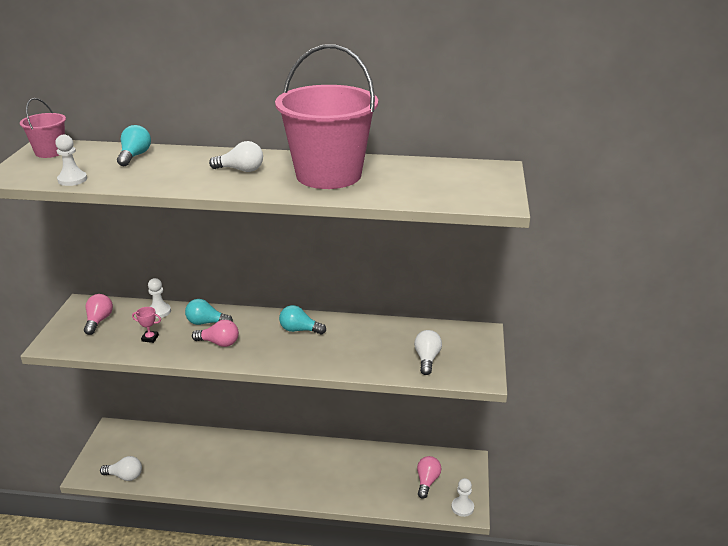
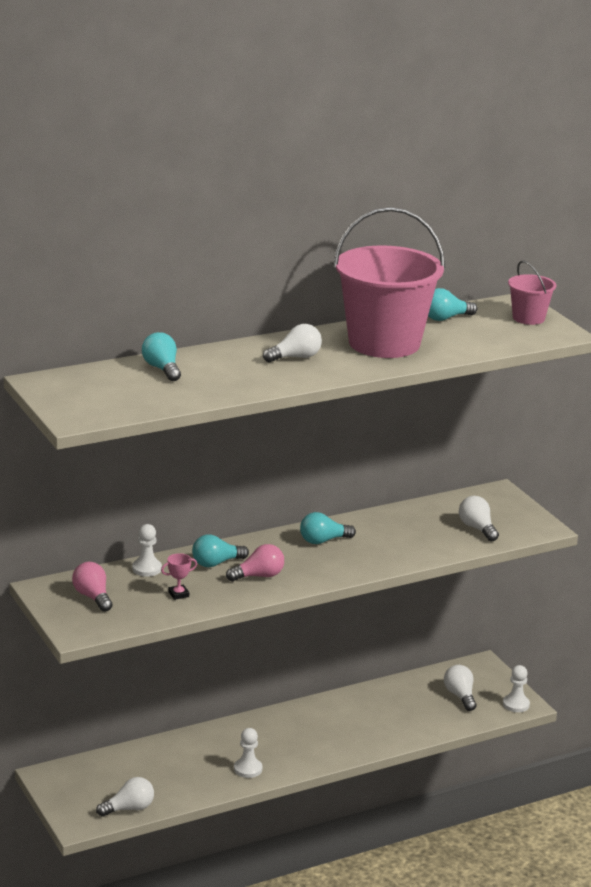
camera: 35 degrees left, 5 degrees down
pink bucket [20,98,66,158] -> pink bucket moved to [508,261,556,325]
white pawn [55,135,87,186] -> white pawn moved to [234,728,262,778]
pink light bulb [417,456,441,499] -> white light bulb [444,665,476,711]
none -> turquoise light bulb [428,288,477,321]

